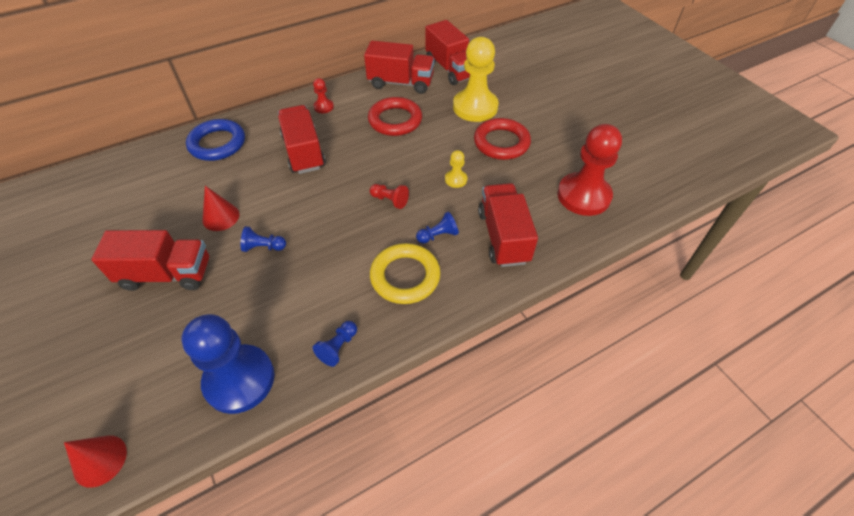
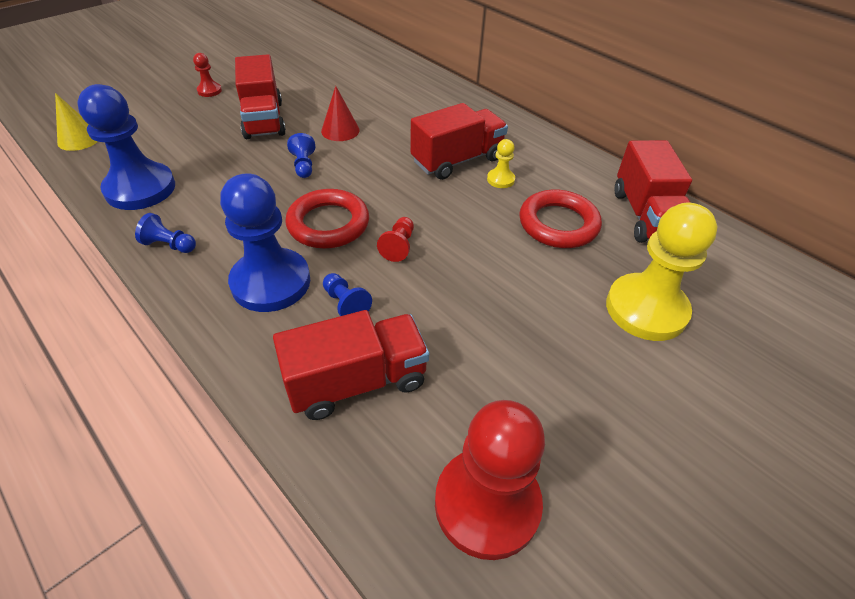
camera: 75 degrees right, 5 degrees down
red cone [64,435,127,488] -> yellow cone [55,93,98,151]
blue ring [186,119,245,161] -> none
red pawn [313,78,334,113] -> red pawn moved to [193,53,222,97]
yellow ring [370,243,441,304] -> blue pawn [220,173,310,312]
red truck [425,20,470,85] -> none
yellow pawn [445,150,467,188] -> yellow pawn moved to [487,139,515,188]
red ring [474,118,531,160] -> red ring moved to [285,189,369,249]

